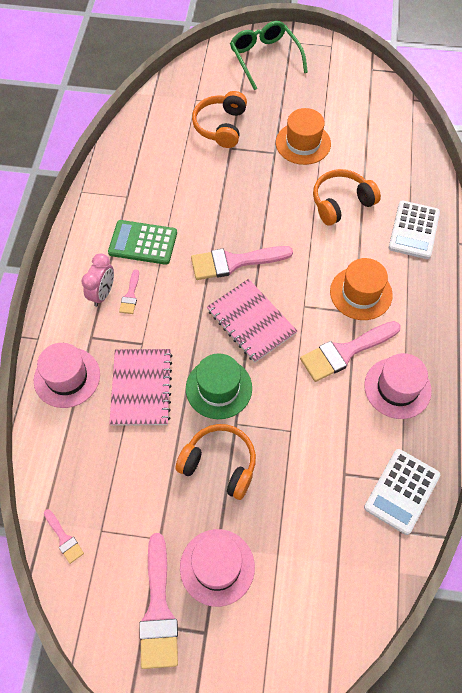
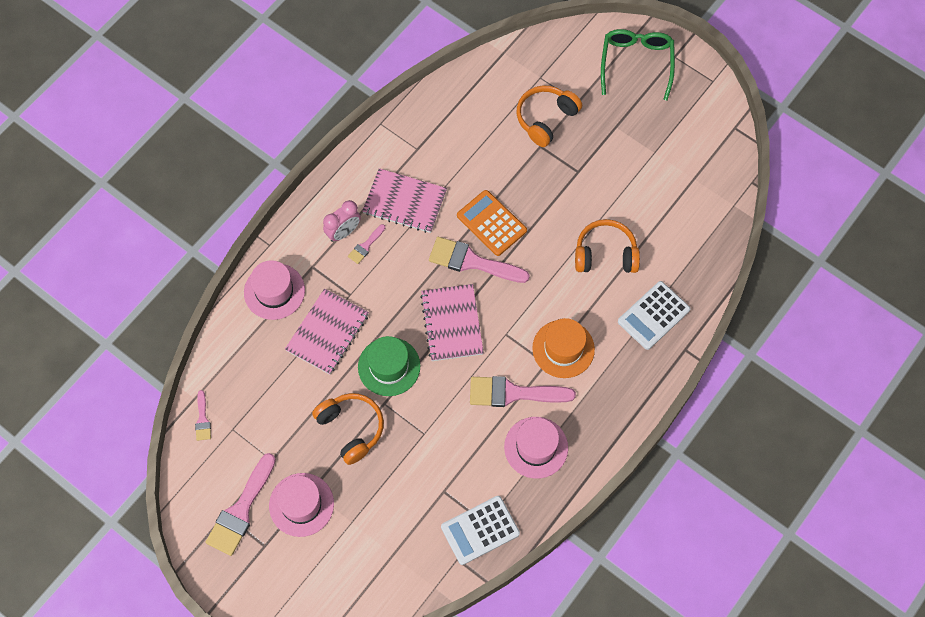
camera: 30 degrees right, 5 degrees up
green calculator [108,220,177,265] -> pink notebook [362,168,447,233]
orange hat [276,108,331,165] -> none
none -> orange calculator [457,190,527,256]

